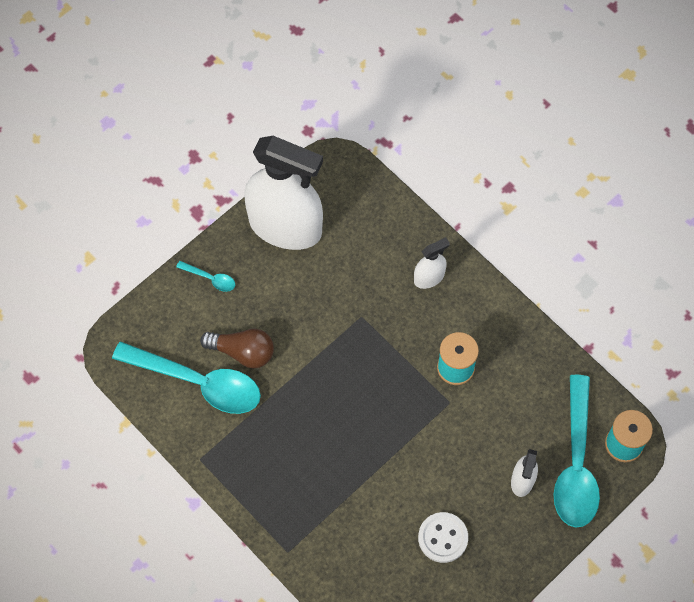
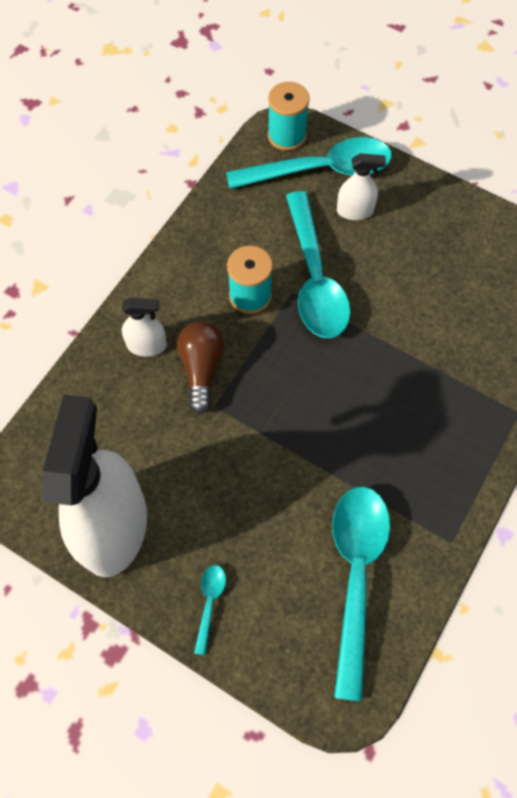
camera: 105 degrees left, 0 degrees up
brown light bulb [200,328,274,369] -> brown light bulb moved to [177,321,225,414]
white spray bottle [414,237,450,289] -> white spray bottle turned 135 degrees clockwise [122,298,167,357]
white button [418,512,468,563] -> none
none -> turquoise spoon [286,191,350,338]

